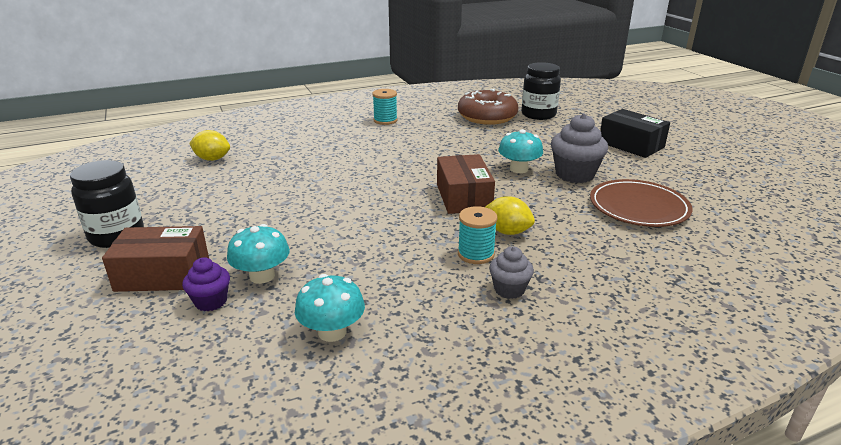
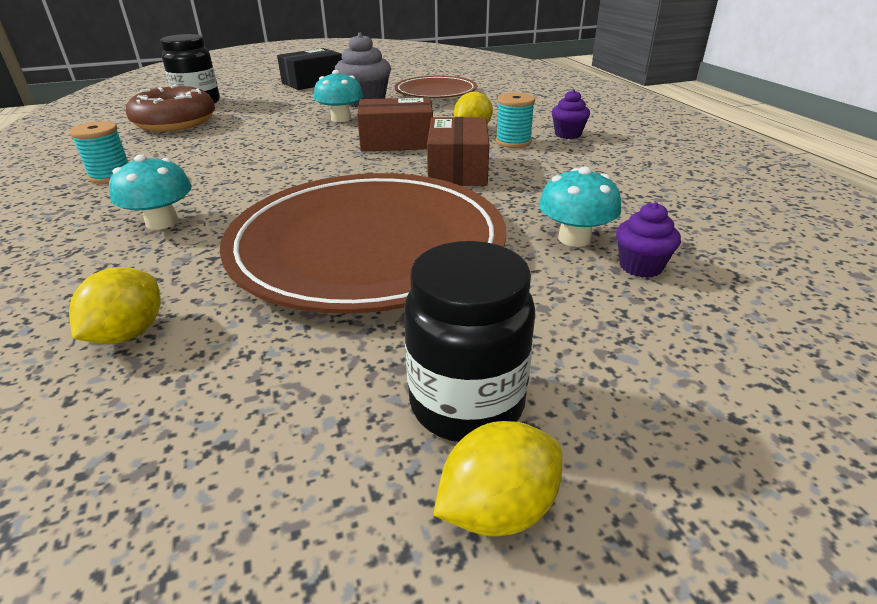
camera: 85 degrees left, 5 degrees up
brown box [102,226,209,292] -> brown box moved to [427,117,490,186]
turquoise mushroom [295,274,365,342] -> turquoise mushroom moved to [109,154,192,230]
grey cupcake [489,246,534,299] -> purple cupcake [552,89,590,139]
none -> brown plate [220,173,506,314]
none -> yellow lemon [433,421,562,537]

